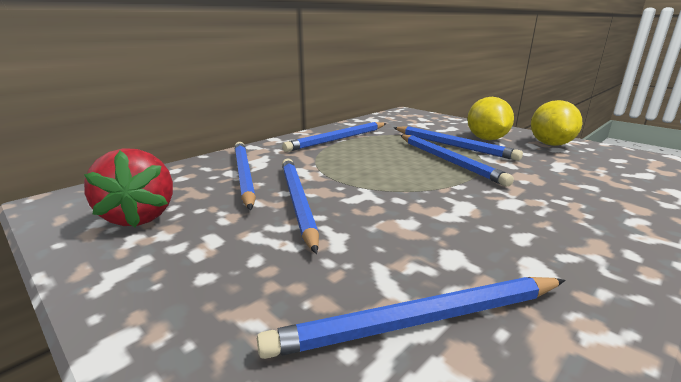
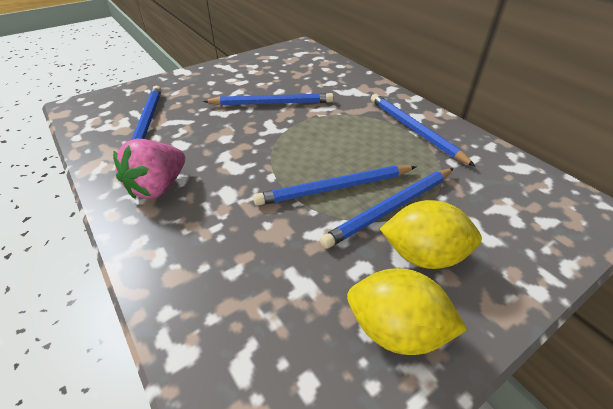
camera: 100 degrees right, 20 degrees up
red strawberry [84,148,173,227] -> none
blue pencil [235,142,256,210] -> none
none -> pink strawberry [113,139,185,199]

